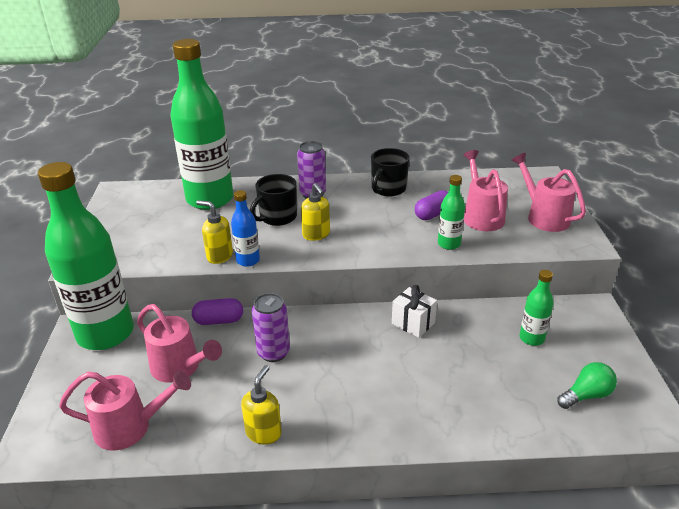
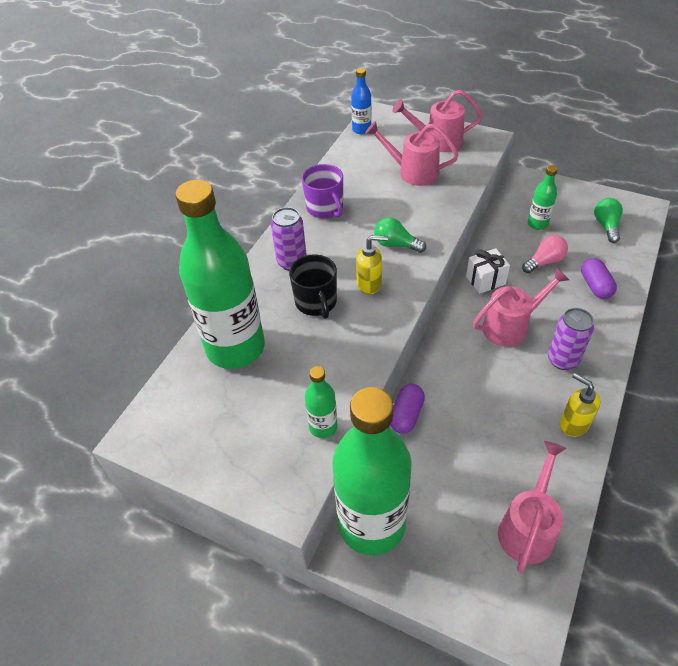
camera: 60 degrees left, 15 degrees up
pink watering can [137,304,222,383] -> pink watering can moved to [473,268,569,347]
yellow soap dispenser [196,200,233,264] -> none
blue bottle [231,190,260,267] -> blue bottle moved to [351,68,371,134]
purple can [252,293,290,362] -> purple can moved to [548,308,594,370]
black mug [371,148,409,196] -> purple mug [302,164,343,219]
purple capsule [415,190,448,220] -> purple capsule moved to [581,258,617,299]
green bottle [438,175,465,250] -> green bottle moved to [305,366,338,438]
none -> green light bulb [374,217,426,253]
none -> pink light bulb [522,235,568,273]

